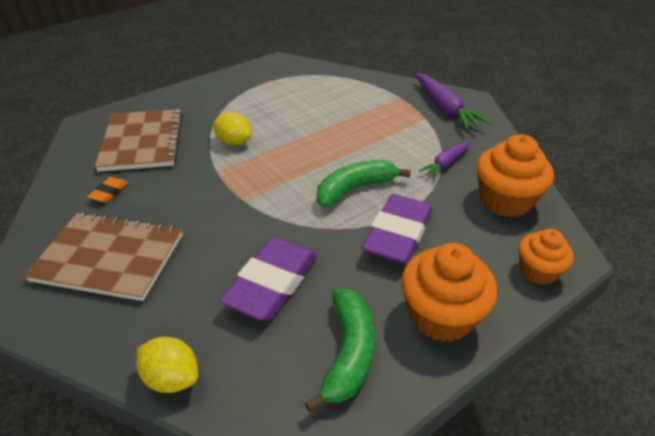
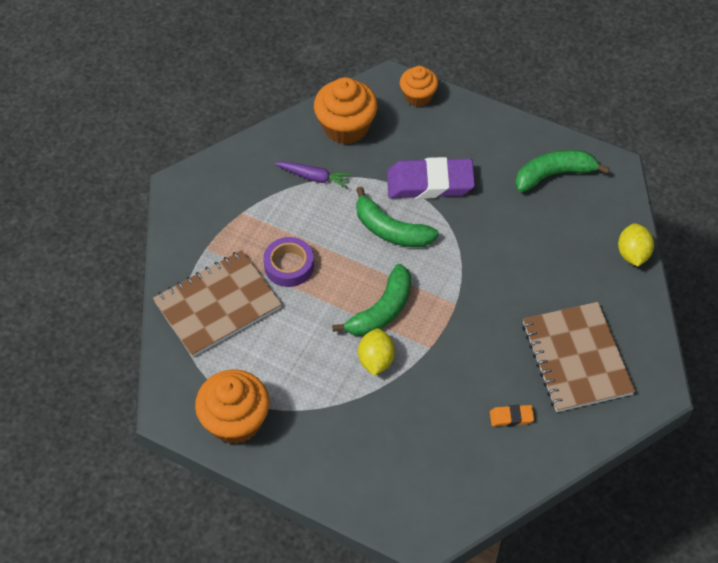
camera: 115 degrees left, 15 degrees up
brown notebook [95,109,183,172] -> brown notebook moved to [153,250,282,357]
purple eraser [220,237,317,320] -> none
orange cupcake [401,243,497,342] -> orange cupcake moved to [195,370,270,444]
purple carrot [415,73,490,130] -> none
none -> purple tape [263,237,314,287]
none -> green banana [332,264,411,336]

